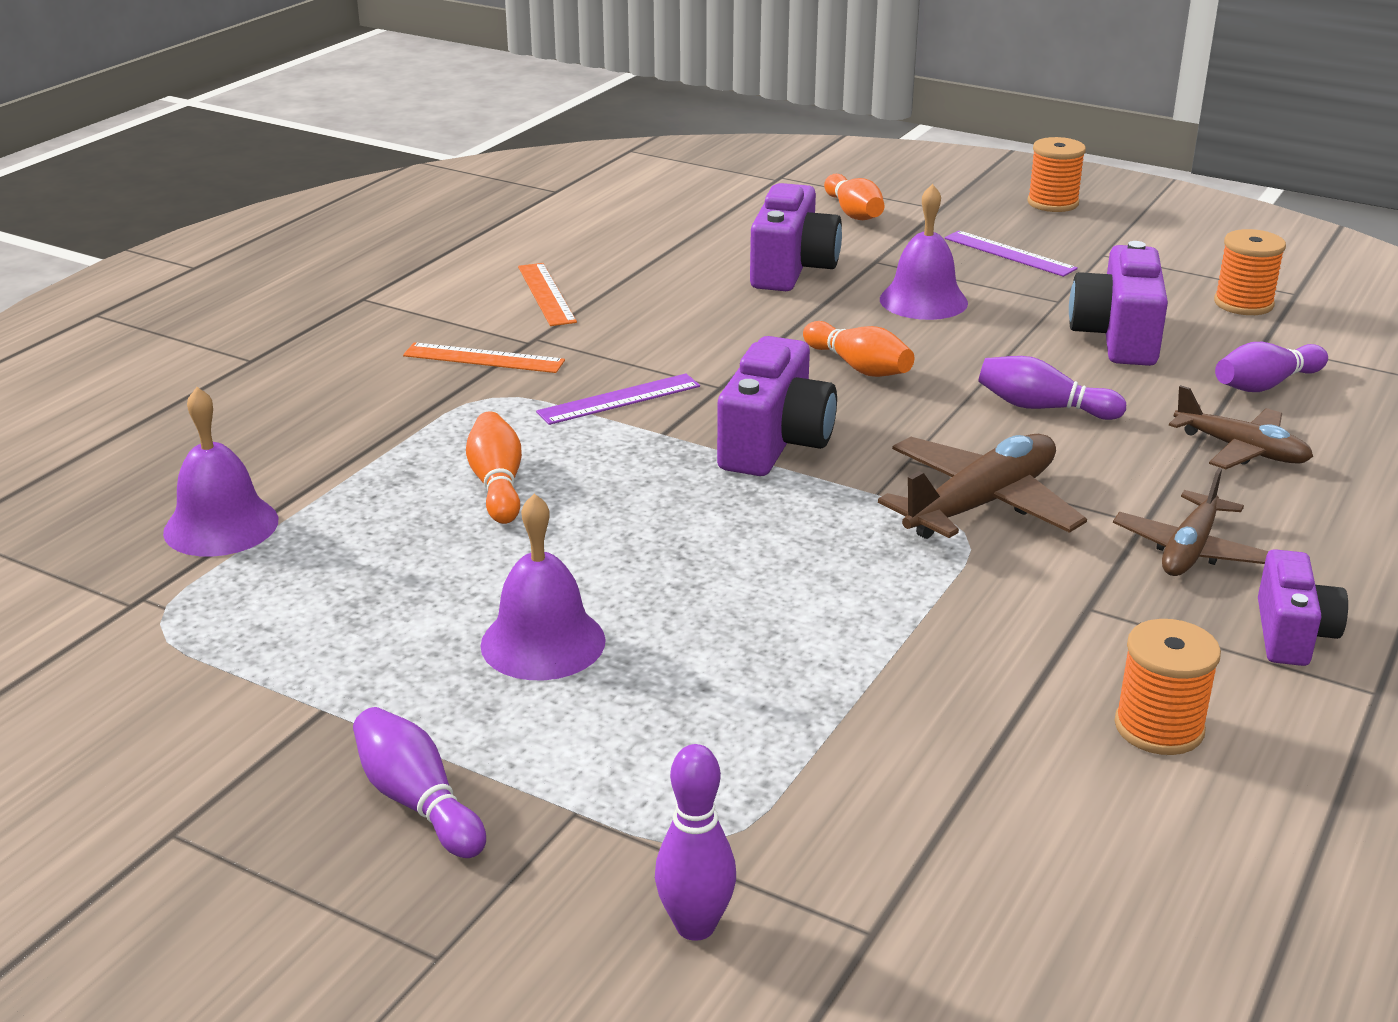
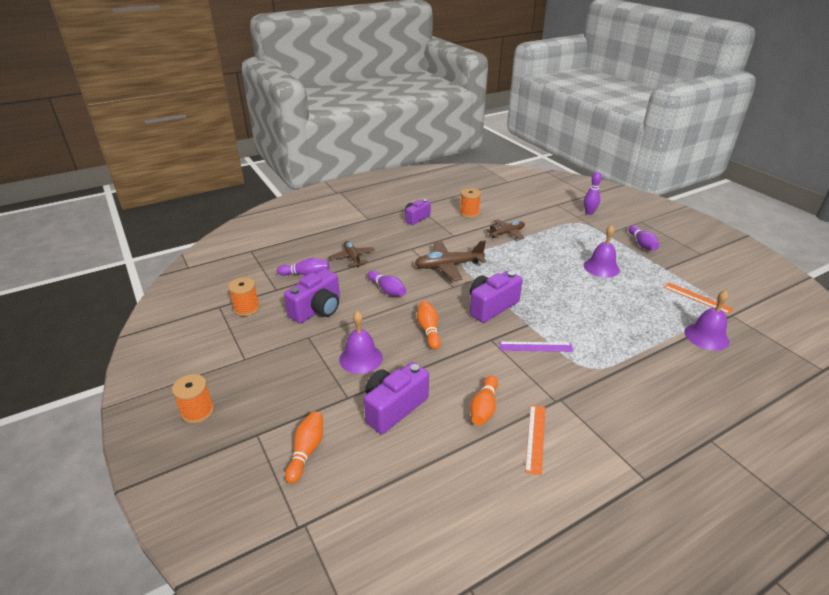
camera: 150 degrees left, 5 degrees up
orange ruler [403,343,565,373] -> orange ruler moved to [664,283,733,314]
orange bowling pin [466,411,522,524] -> orange bowling pin moved to [470,375,498,426]
purple ruler [944,231,1078,277] -> none
brown plane [1113,468,1269,576] -> brown plane moved to [486,219,525,240]

